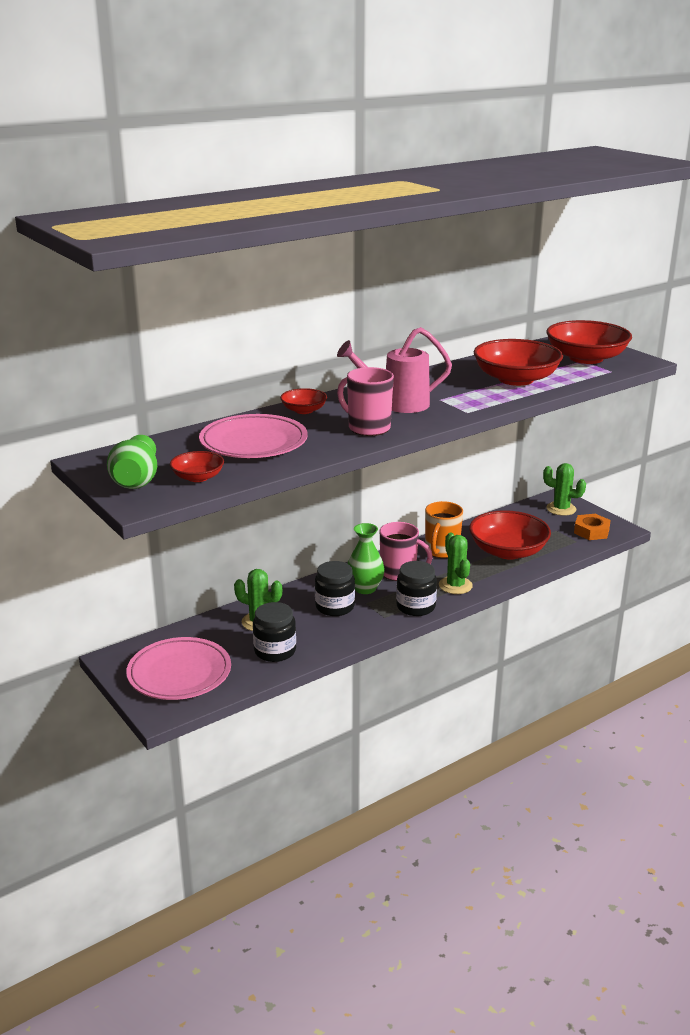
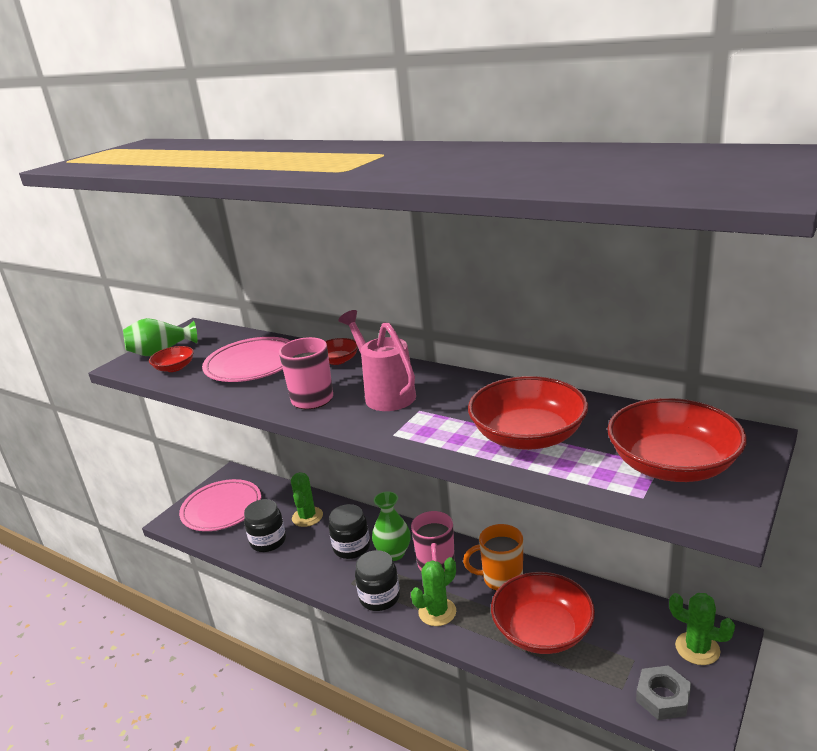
camera: 70 degrees right, 0 degrees up
green cactus [543,463,586,516] -> green cactus turned 60 degrees counterclockwise [669,593,735,665]
orange nut [574,514,611,540] -> grey nut [636,665,691,720]

